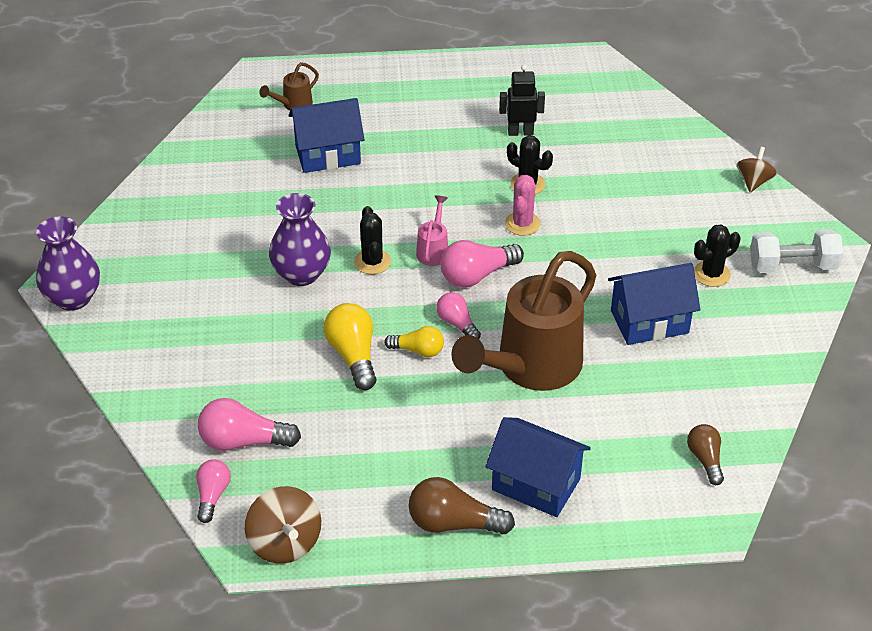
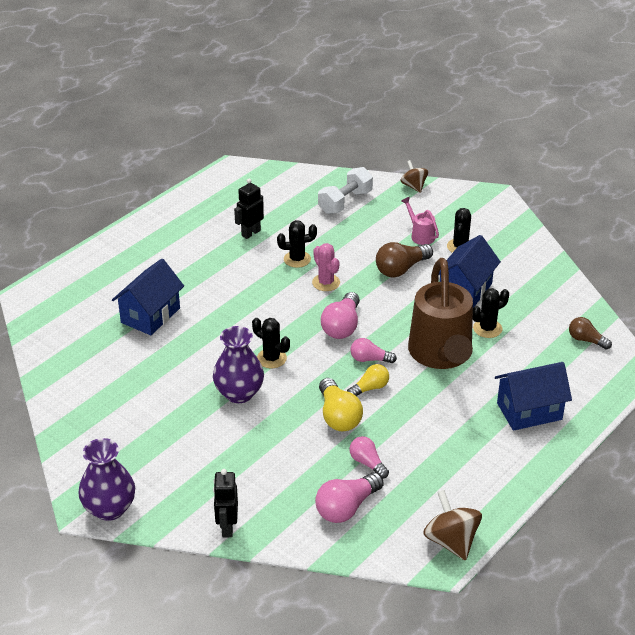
camera: 45 degrees left, 5 degrees down
pink light bulb [196,459,231,523] -> pink light bulb moved to [349,436,389,478]
brown spinning top [245,486,321,564] -> brown spinning top turned 135 degrees counterclockwise [423,490,482,561]
brown watering can [259,62,319,110] -> none
yellow light bulb [324,303,377,390] -> yellow light bulb turned 135 degrees counterclockwise [319,378,363,431]
brown light bulb [409,477,515,534] -> brown light bulb moved to [376,242,433,277]
pink watering can [416,195,448,266] -> pink watering can moved to [401,197,439,245]
white dumbbell [750,229,844,273] -> white dumbbell moved to [318,167,373,214]
none -> black robot [213,469,238,537]
none -> black cactus [473,288,509,338]

